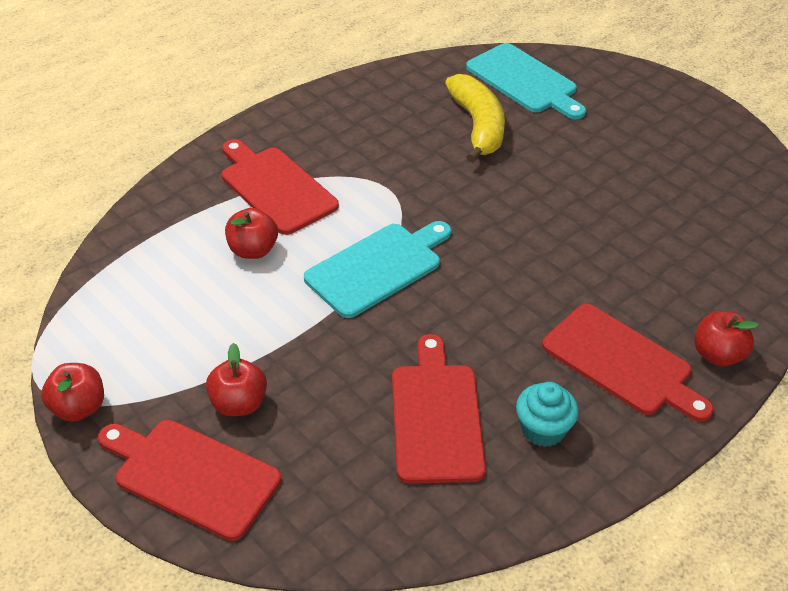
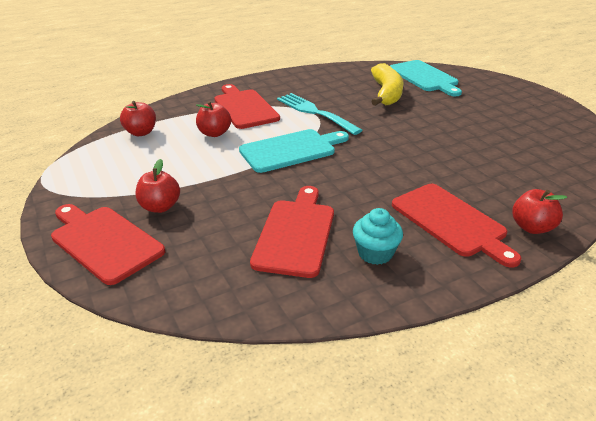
camera: 15 degrees right, 10 degrees down
red apple [41,363,104,422] -> red apple moved to [120,101,156,136]
none -> turquoise fork [277,93,363,135]

